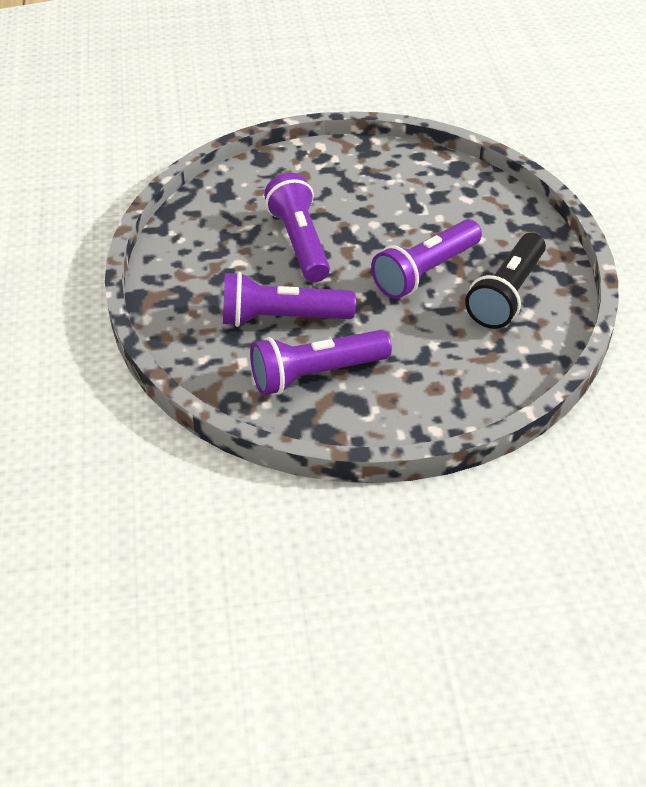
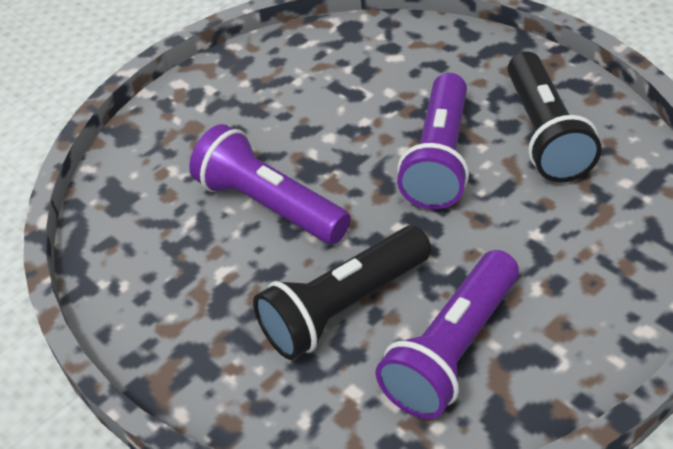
camera: 30 degrees left, 0 degrees up
purple flashlight [223,272,356,327] -> black flashlight [253,226,431,360]

